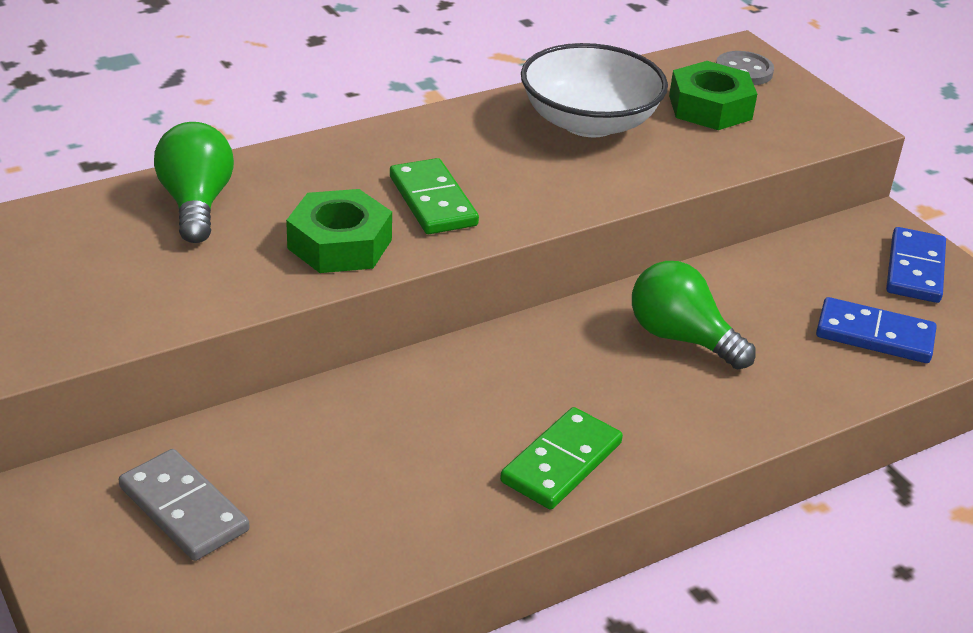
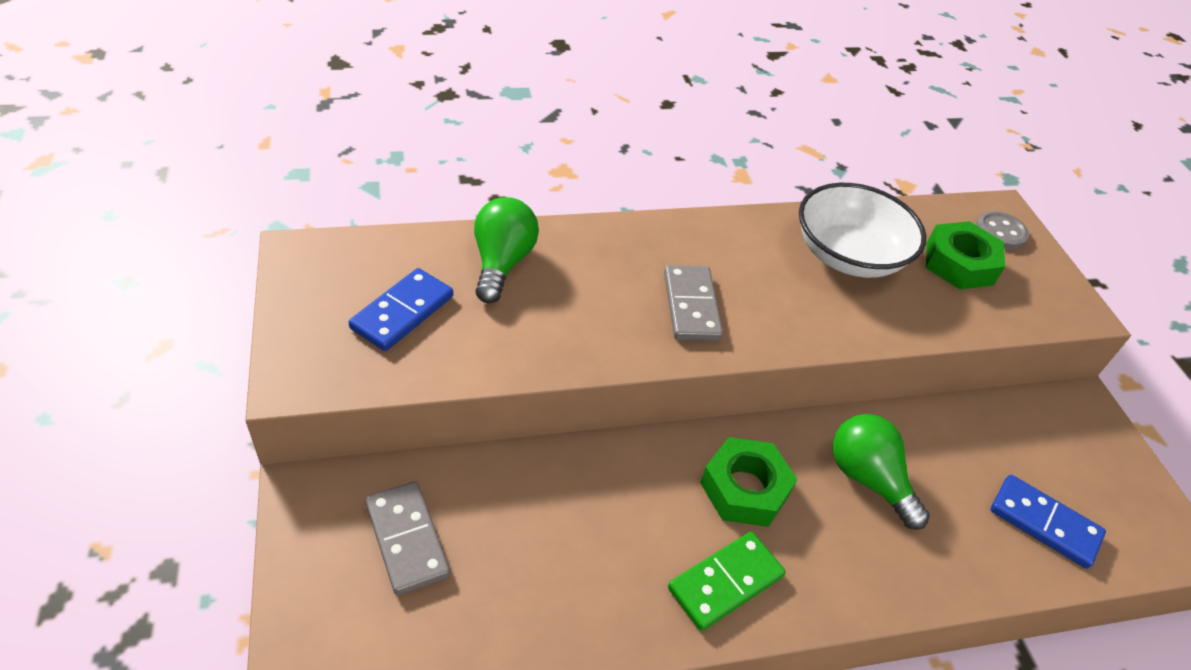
camera: 15 degrees right, 10 degrees up
green nut [286,189,392,273] -> green nut moved to [700,437,798,527]
green domino [390,158,479,234] -> grey domino [664,265,723,341]
blue domino [886,227,946,303] -> blue domino moved to [348,268,453,351]

